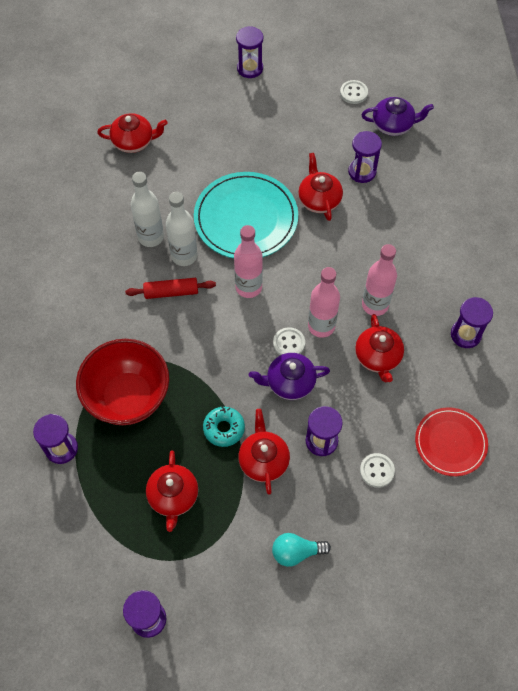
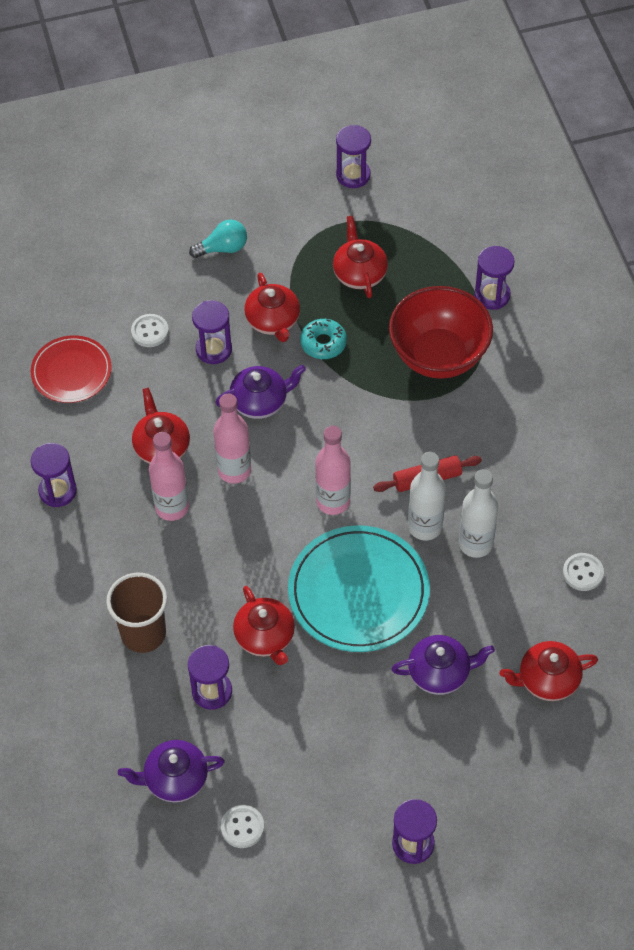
camera: 170 degrees right, 5 degrees down
white button [273,327,305,355] -> white button moved to [563,553,604,591]
none -> brown cup [106,573,167,653]
none -> purple teapot [391,635,495,695]

